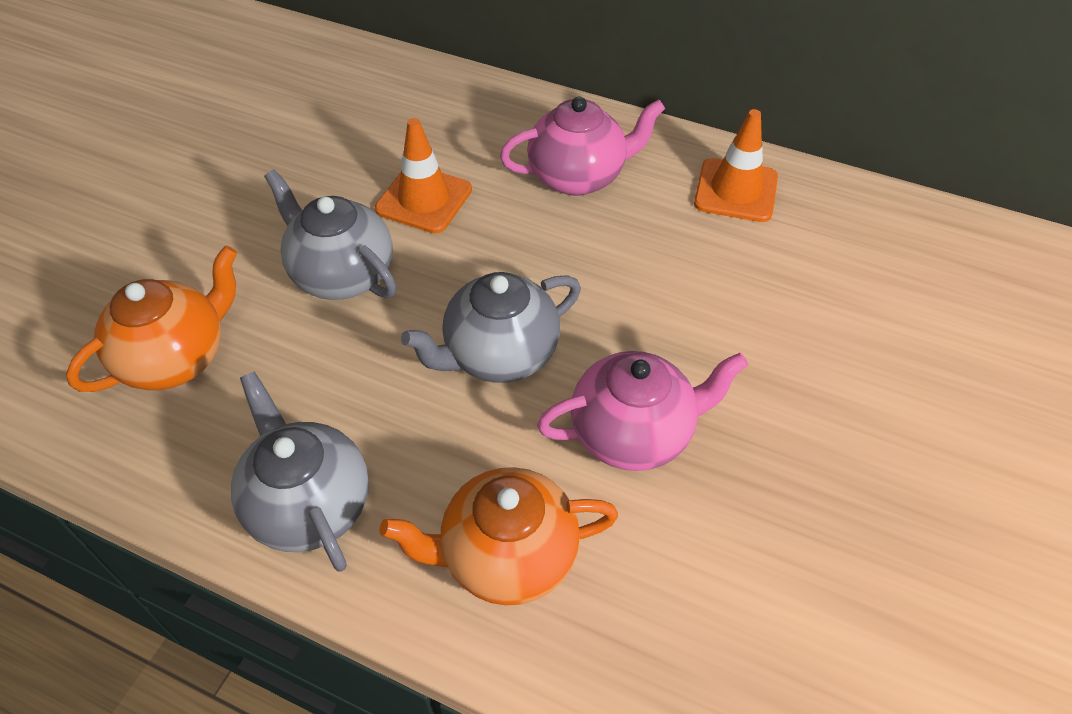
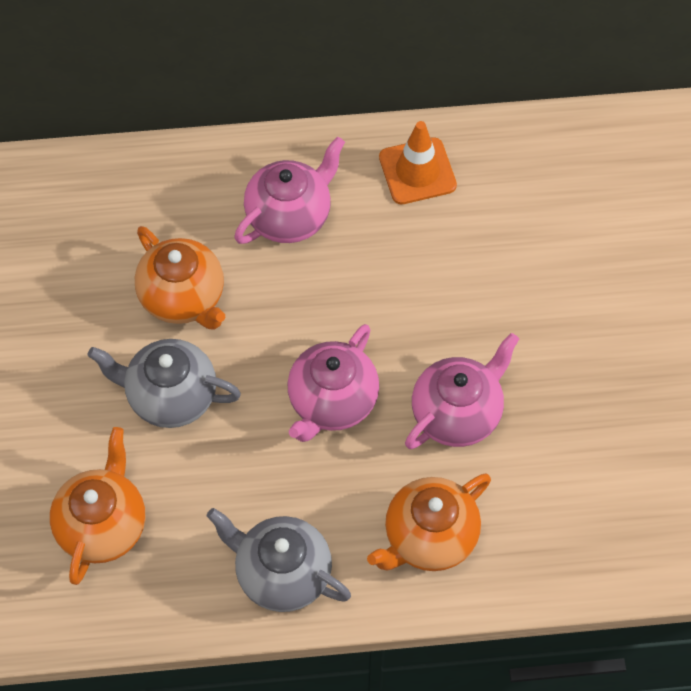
camera: 30 degrees left, 10 degrees up
orange traffic cone [375,118,472,233] -> orange teapot [135,226,225,330]
grey teapot [401,272,581,383] -> pink teapot [287,324,379,442]

